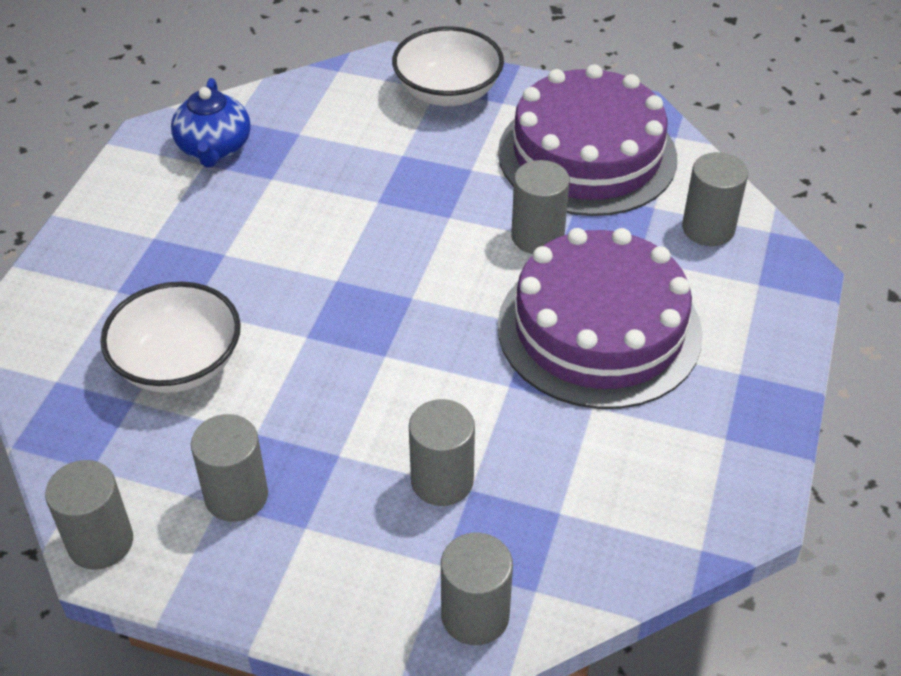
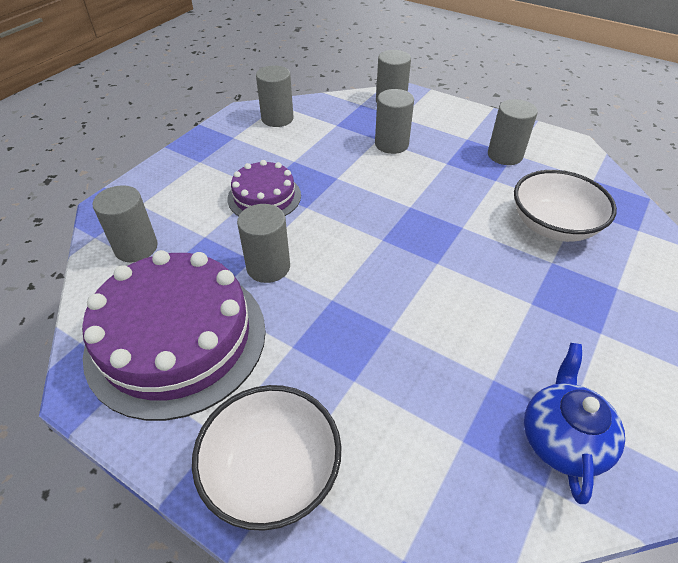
camera: 165 degrees left, 0 degrees up
grey cylinder [45,460,133,570] -> grey cylinder moved to [256,65,294,127]
purple cake [498,228,702,409] -> purple cake [228,160,301,216], size x0.53

